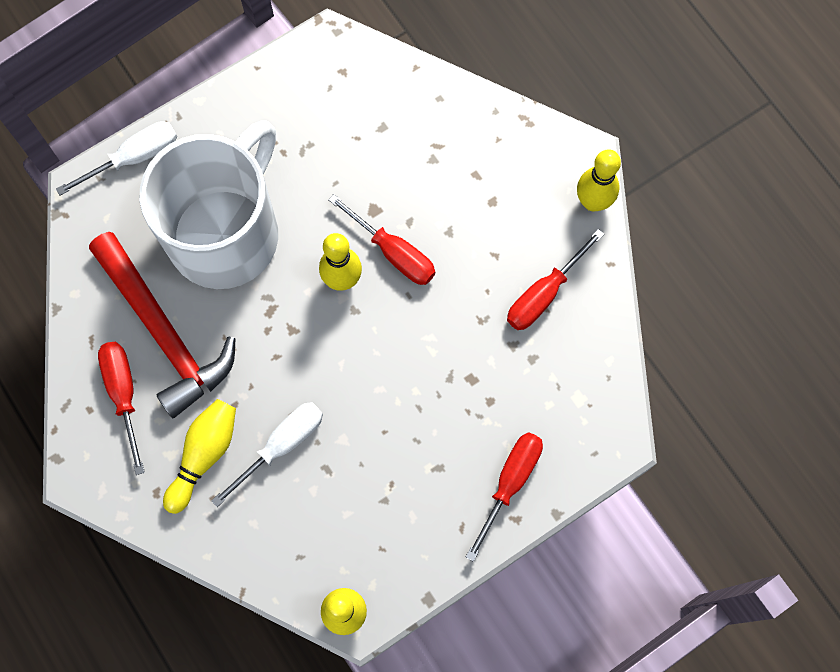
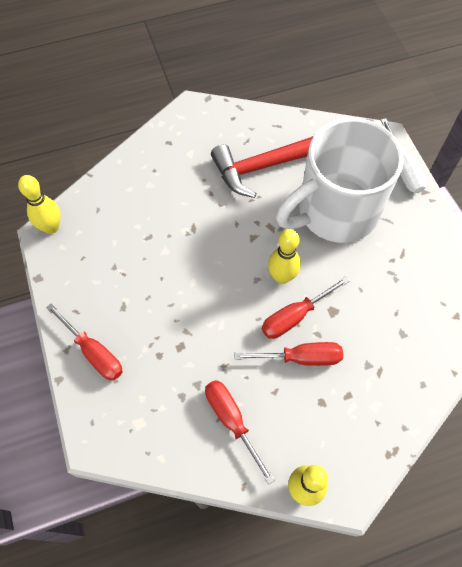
camera: 105 degrees right, 10 degrees down
red screwdriver [98,342,145,475] -> red screwdriver moved to [234,342,343,366]
white mug [140,120,278,289] -> white mug turned 105 degrees clockwise [276,118,404,243]
yellow bowling pin [163,399,236,514] -> none
white screwdriver [211,402,323,507] -> none

